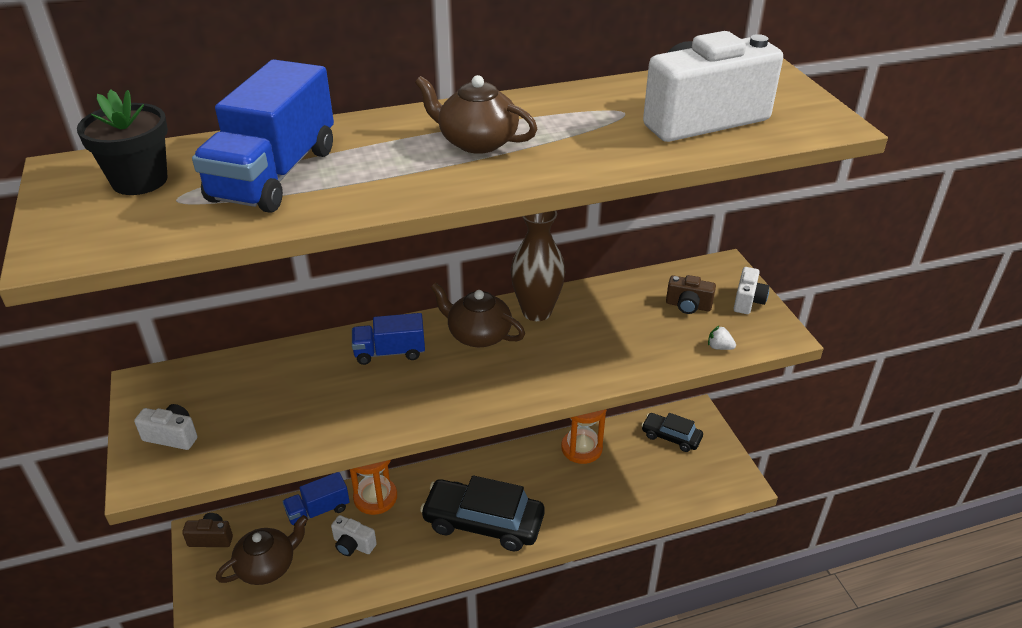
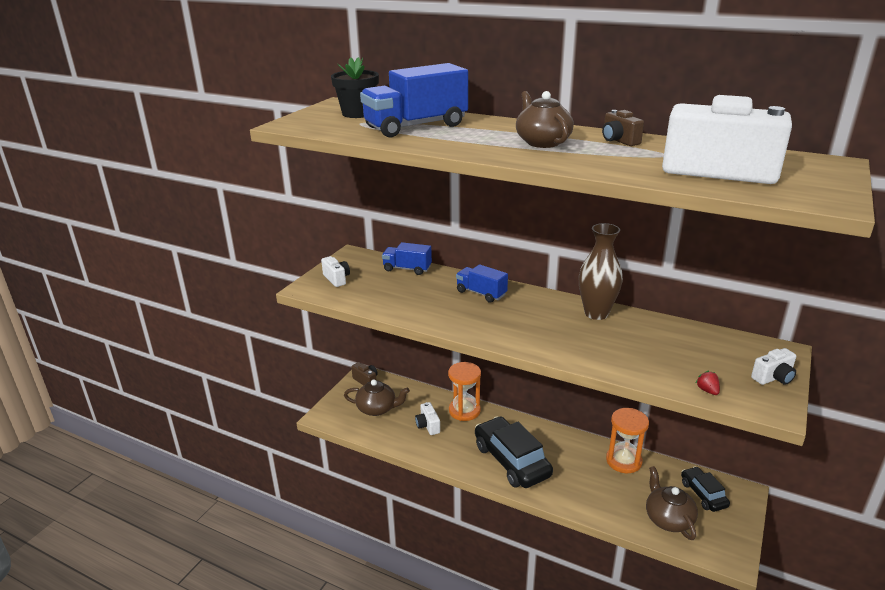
camera: 45 degrees right, 10 degrees down
blue truck [282,472,350,527] -> blue truck moved to [382,242,432,275]
brown teapot [430,282,525,347] -> brown teapot moved to [646,466,698,540]
brown camera [666,275,716,314] -> brown camera moved to [602,110,644,146]
white strawberry [708,326,736,350] -> red strawberry [695,371,720,395]

